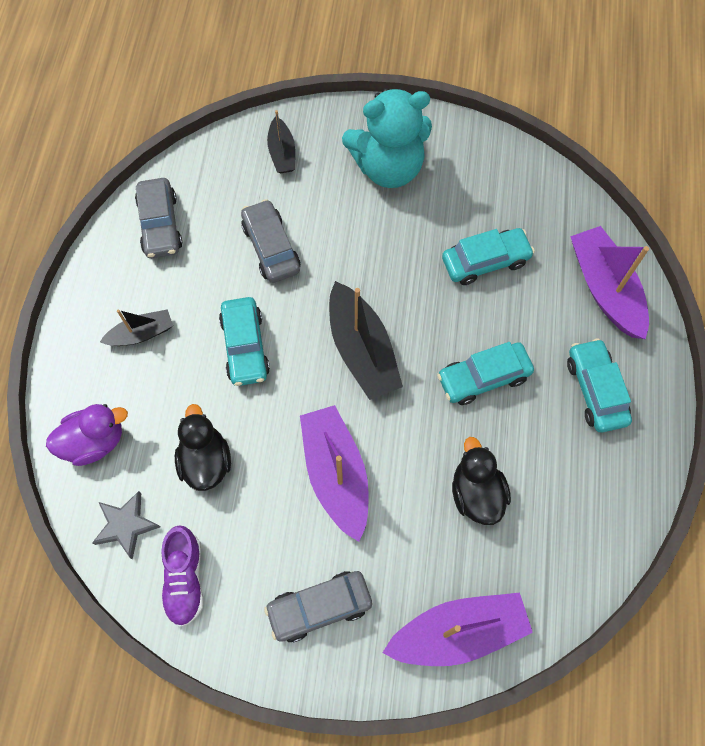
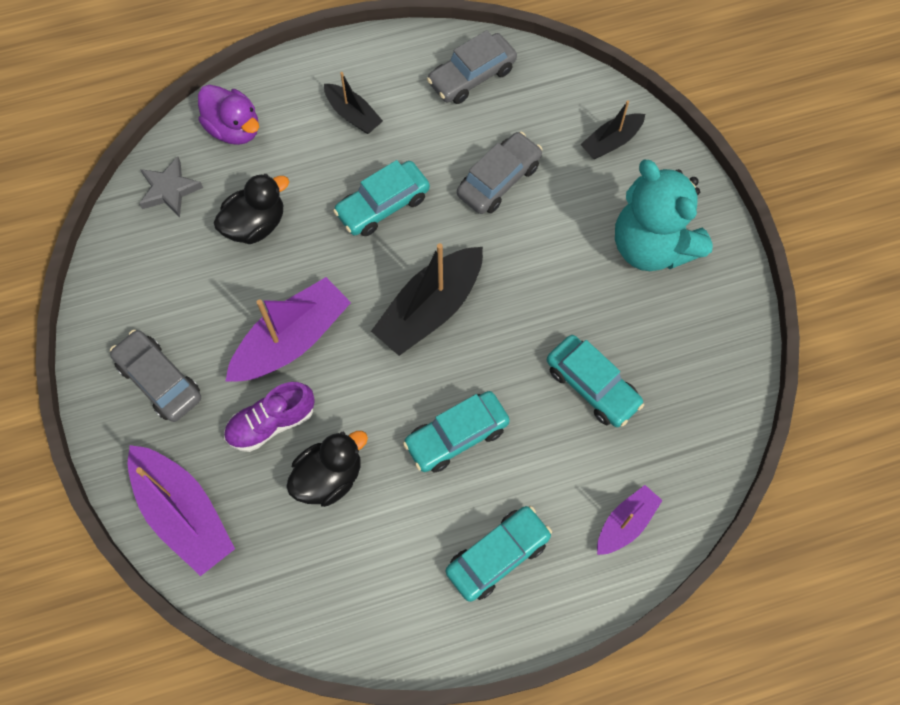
camera: 65 degrees right, 0 degrees up
purple shoe [161,525,204,627] -> purple shoe moved to [224,382,315,452]
turquoise car [437,342,534,405] -> turquoise car turned 75 degrees counterclockwise [403,391,510,472]
purple boat [570,226,649,339] -> purple boat [597,485,663,555], size x0.56

